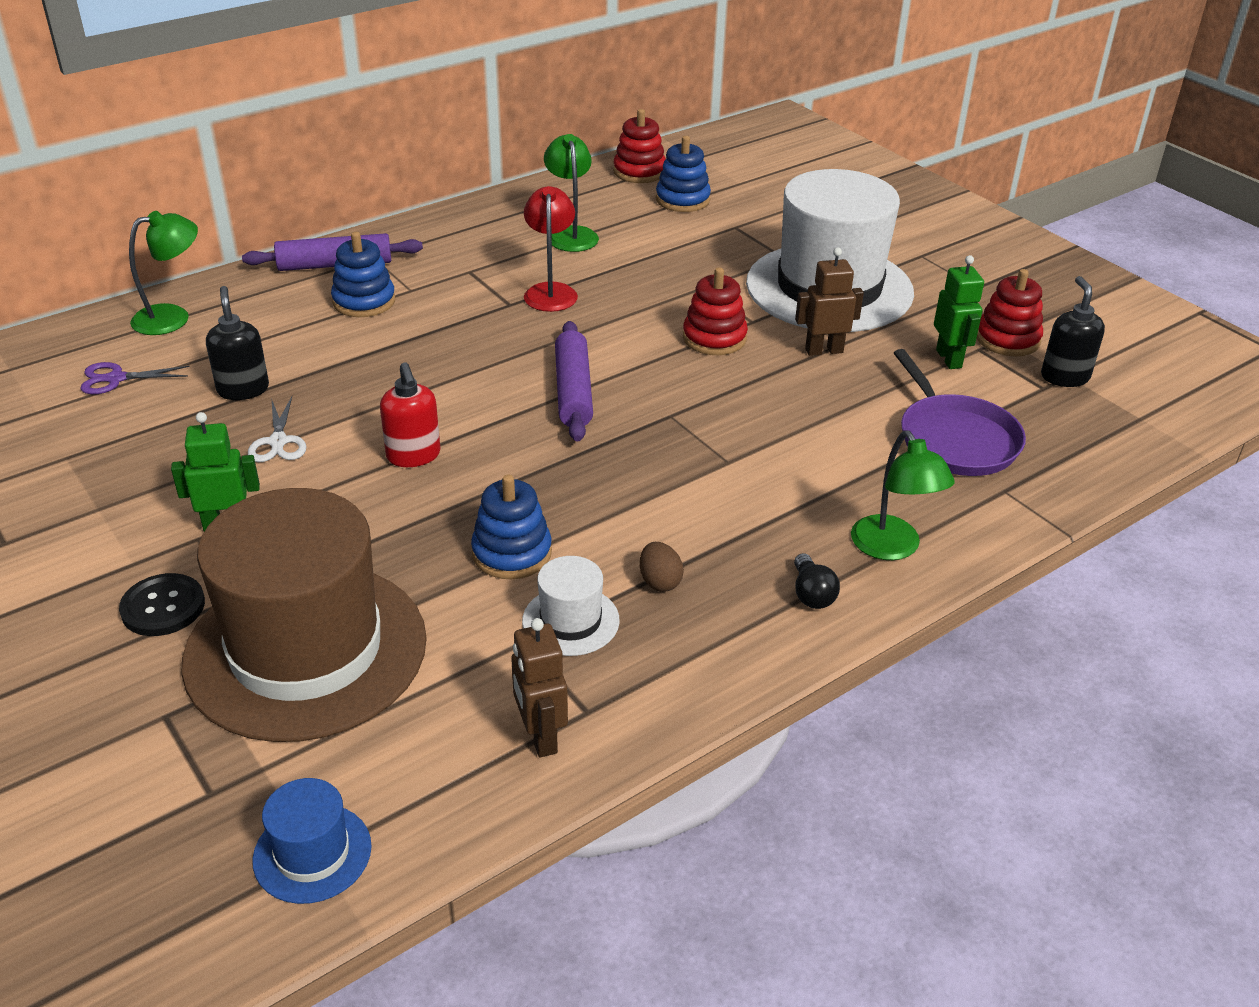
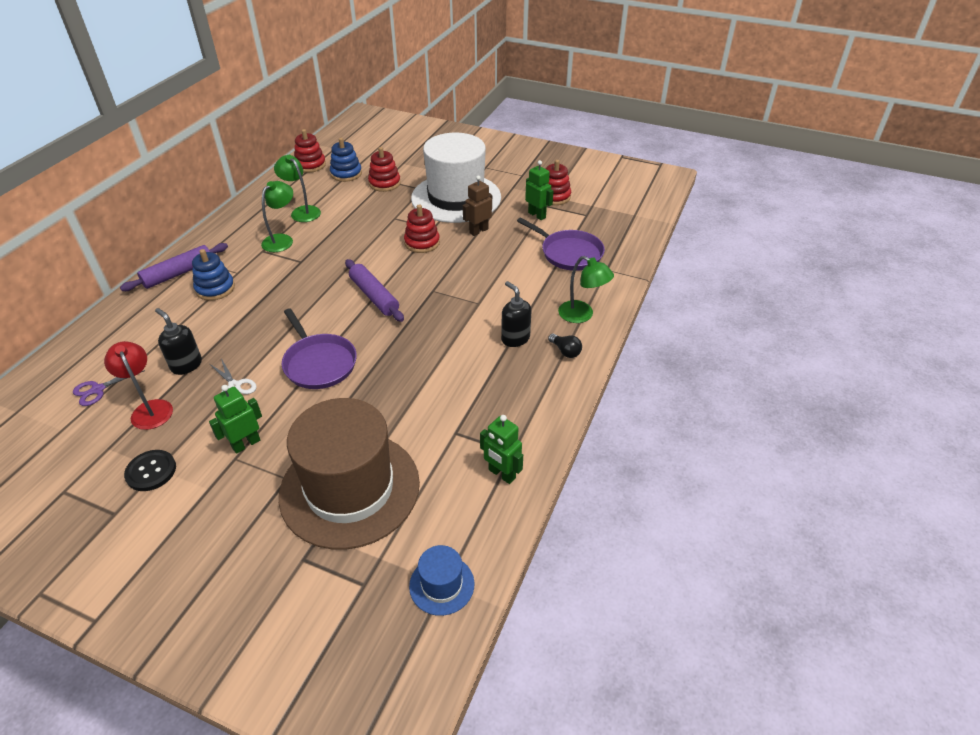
camera: 30 degrees left, 5 degrees up
black button [119,573,205,636] -> black button moved to [124,450,176,491]
green lamp [129,211,198,335] -> green lamp moved to [261,181,293,252]
red soap dispenser [380,362,441,467] -> purple pan [282,308,357,389]
blue stacking toy [471,474,552,579] -> none
brown robot [511,618,568,758] -> green robot [480,415,523,484]
white hat [522,556,620,656] -> none
red lamp [524,186,578,312] -> red lamp moved to [104,341,173,430]
brown egg [640,542,684,592] -> none
black soap dispenser [1041,276,1105,387] -> black soap dispenser moved to [501,281,531,347]
none -> red stacking toy [368,147,401,192]

